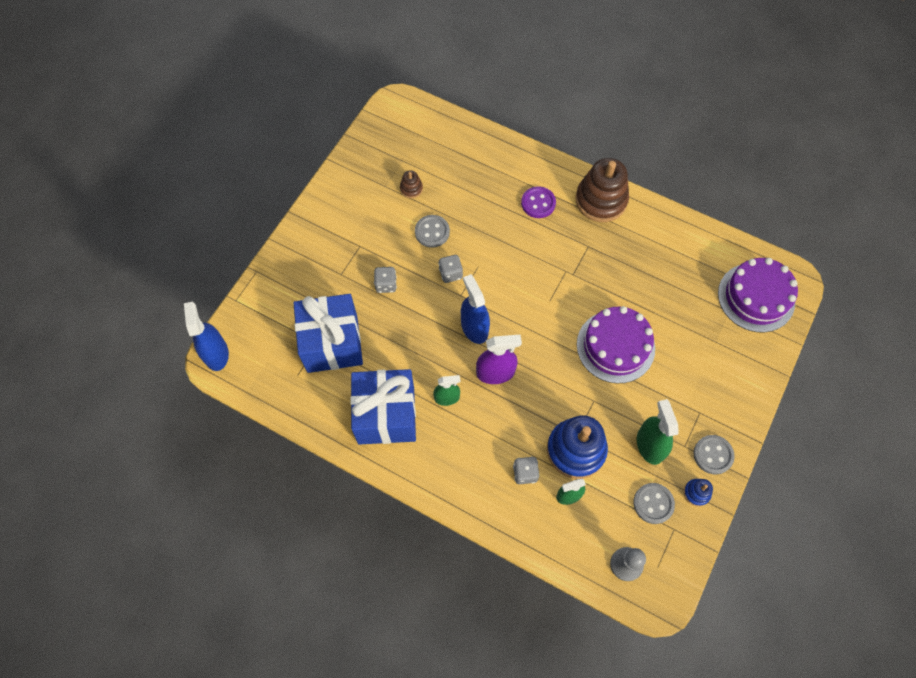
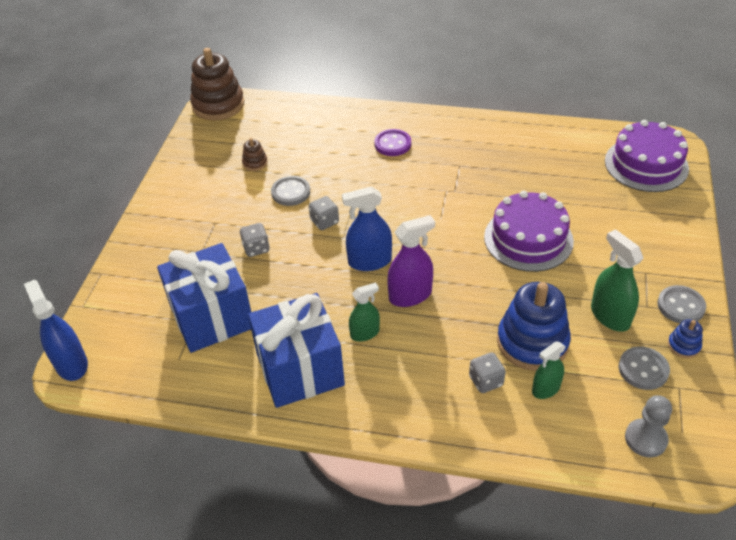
camera: 15 degrees left, 20 degrees down
blue spray bottle [461,274,490,344] -> blue spray bottle turned 60 degrees counterclockwise [342,187,392,271]
brown stacking toy [575,158,629,222] -> brown stacking toy moved to [190,48,244,121]

